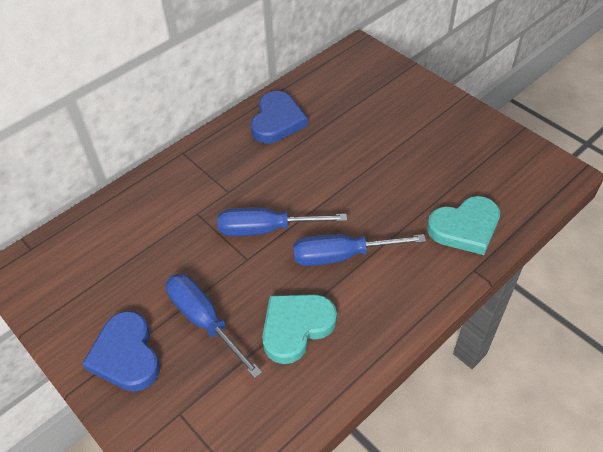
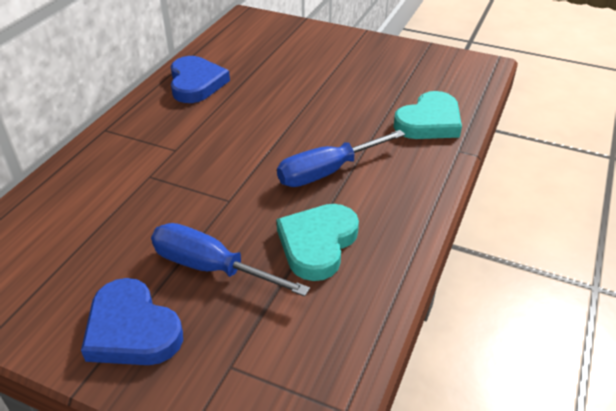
camera: 25 degrees left, 10 degrees down
blue screwdriver [217,208,347,236] -> none

